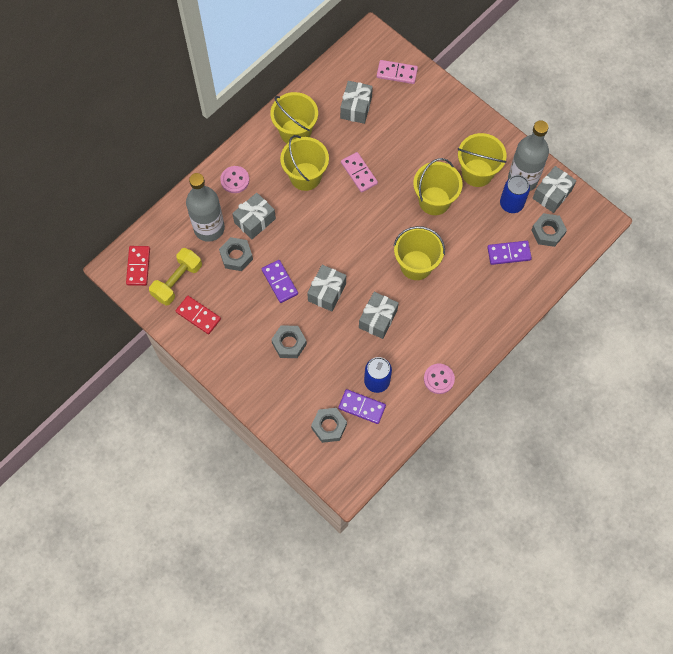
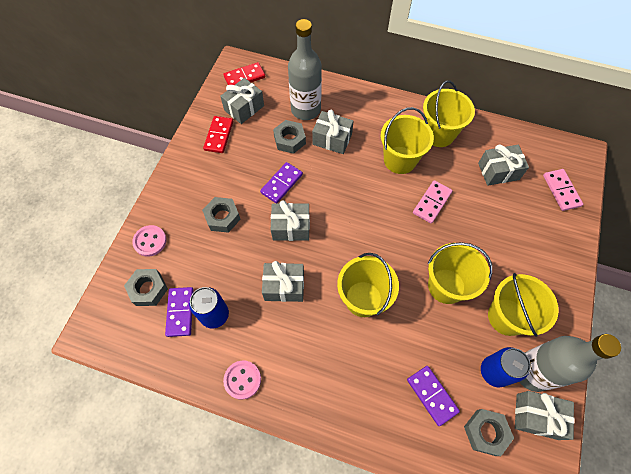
camera: 65 degrees right, 5 degrees down
yellow dumbbell [149,248,202,306] -> grey gift [220,78,264,124]
pink button [220,166,249,193] -> pink button moved to [132,225,167,257]

